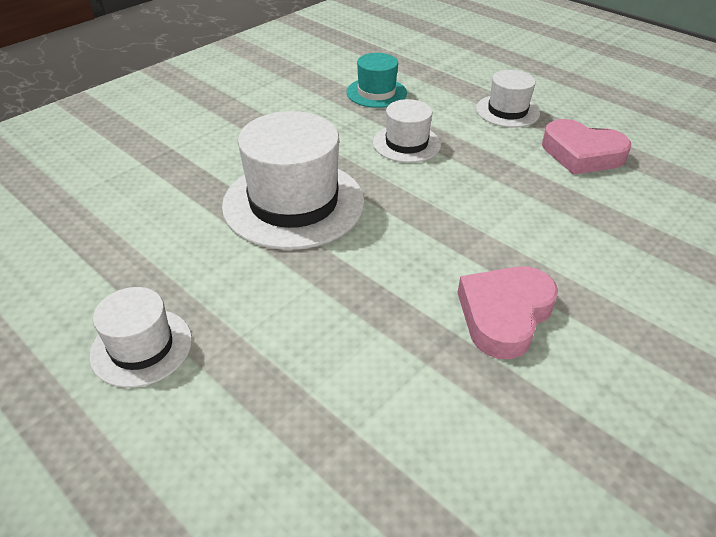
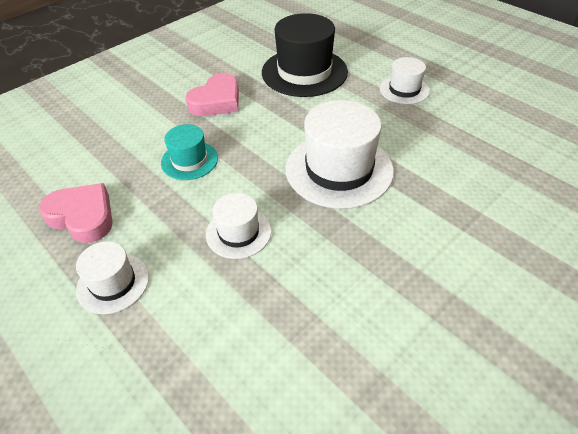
camera: 175 degrees left, 5 degrees up
turquoise hat [347,53,407,108] -> turquoise hat moved to [161,124,218,180]
none -> black hat [262,13,348,97]

